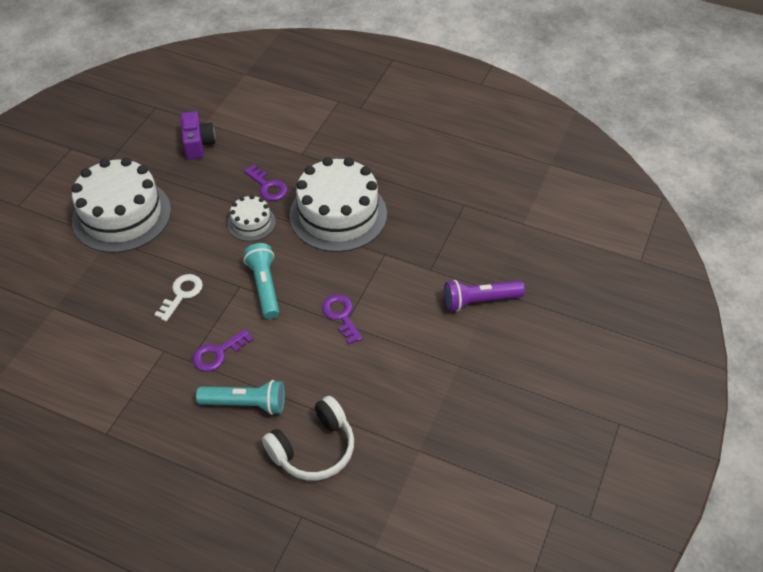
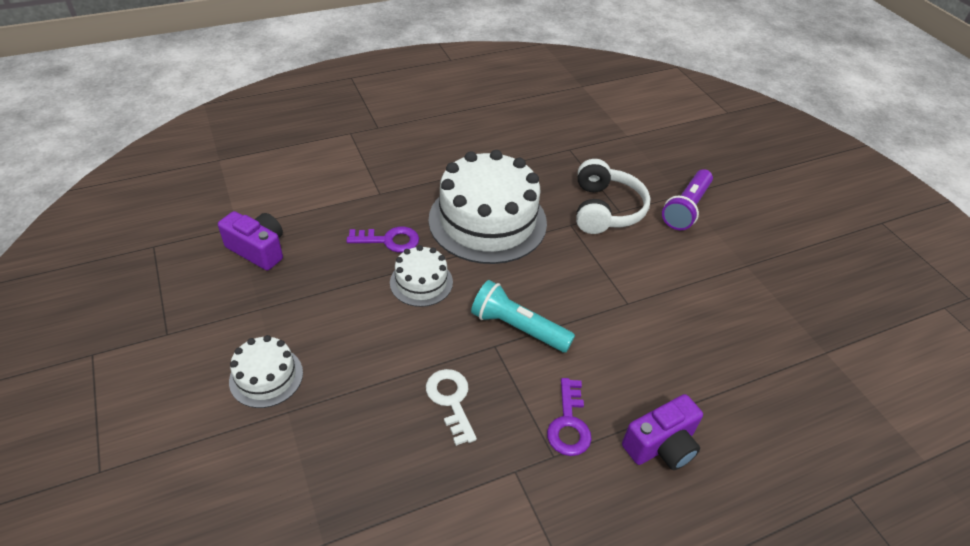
camera: 50 degrees left, 5 degrees down
white cake [71,157,171,253] -> white cake [229,335,303,408], size x0.49
turquoise flashlight [196,380,285,415] -> purple camera [622,394,703,470]
white headphones [262,396,354,481] -> white headphones moved to [576,159,651,234]
purple key [322,295,363,344] -> none

